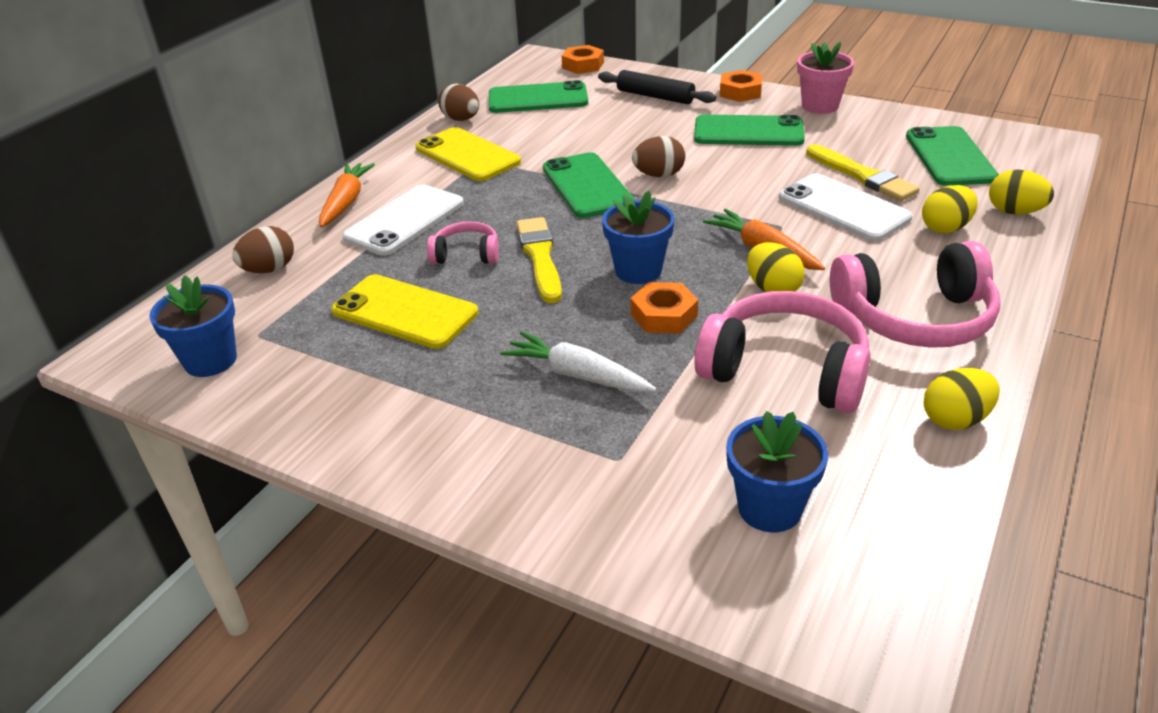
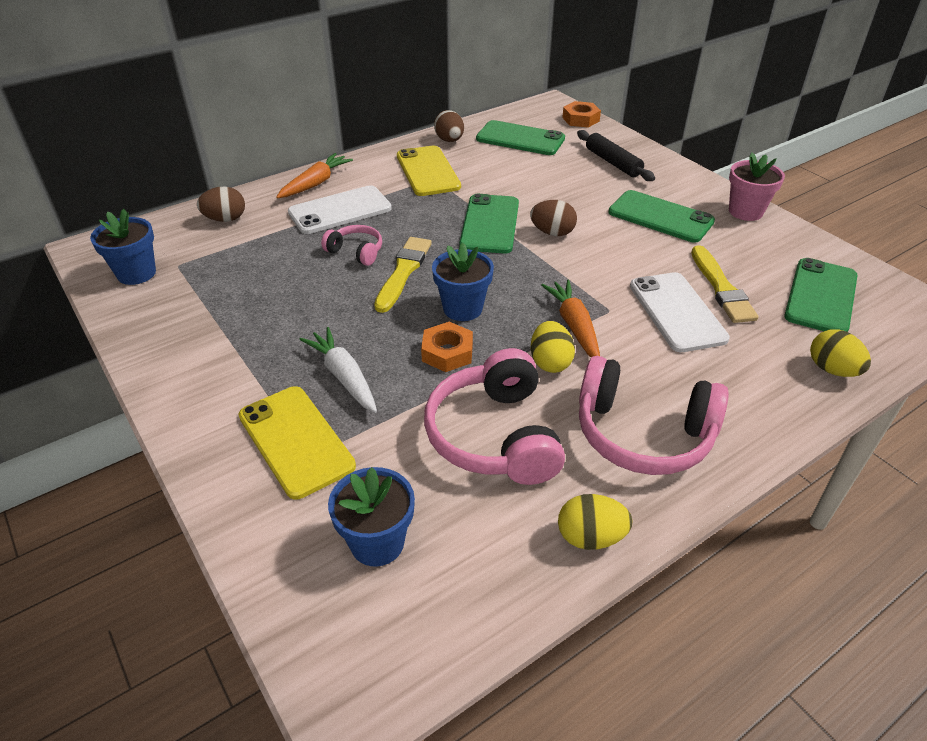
camera: 25 degrees right, 5 degrees up
yellow phone [331,274,478,349] -> yellow phone moved to [238,386,356,499]
pink headphones [694,291,871,413] -> pink headphones turned 150 degrees counterclockwise [424,348,565,485]
orange nut [720,70,762,102] -> none
yellow egg [922,185,978,233] -> none

